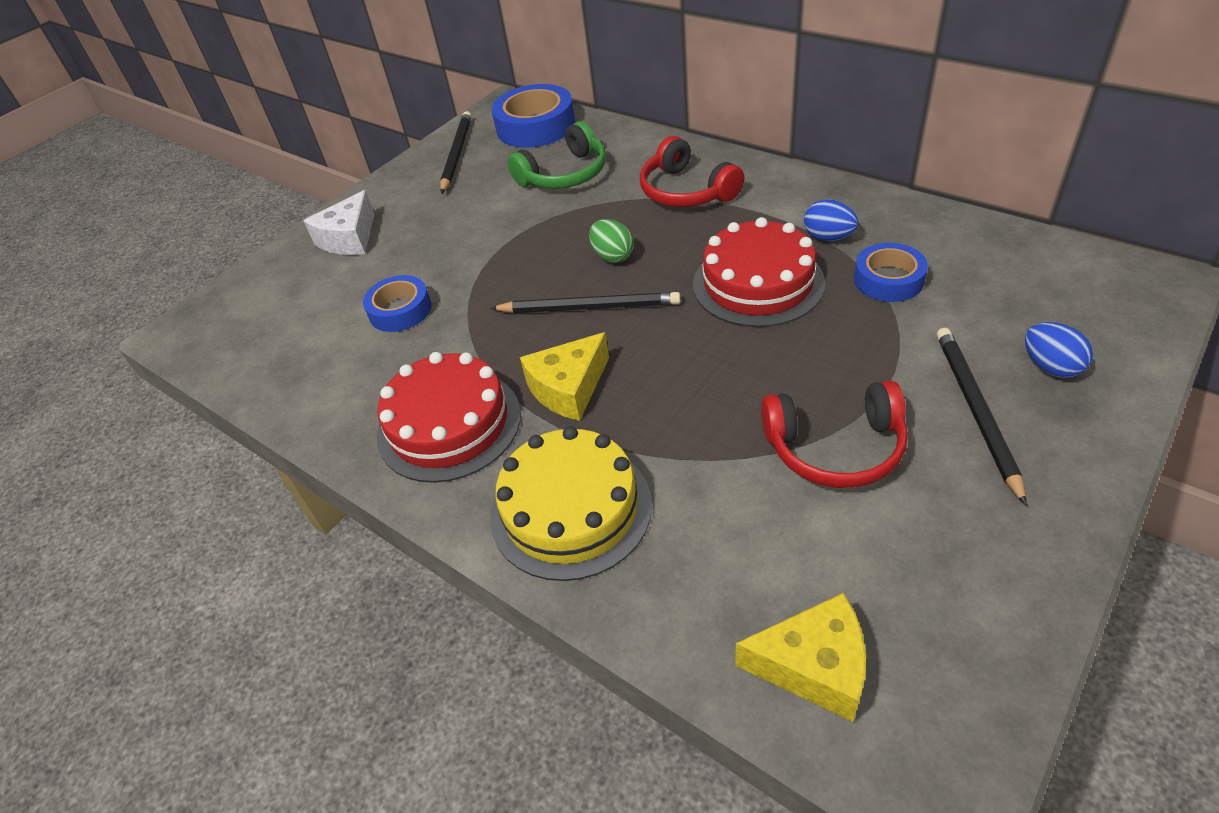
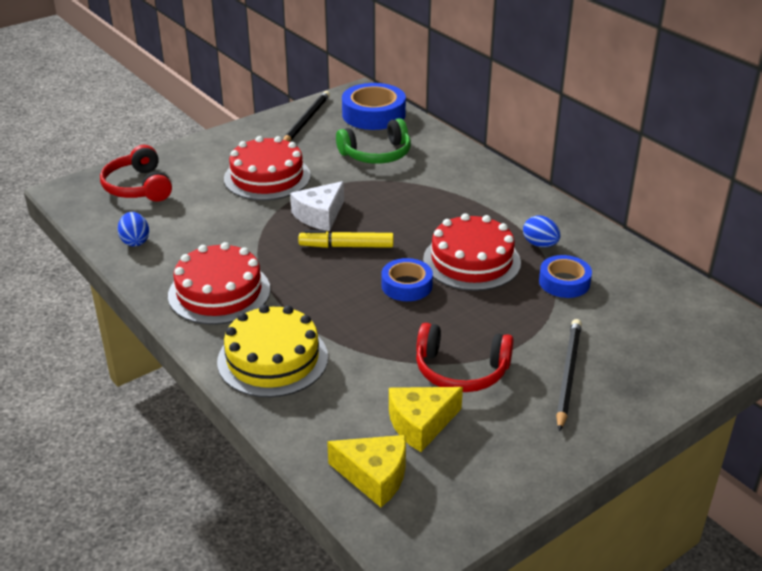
camera: 10 degrees right, 10 degrees down
white cheese [303,190,375,255] -> white cheese moved to [290,181,344,231]
blue tape [363,275,432,332] -> blue tape moved to [381,258,433,301]
black pencil [490,292,681,313] -> yellow marker [298,230,394,248]
yellow cheese [520,332,609,421] -> yellow cheese moved to [389,387,463,452]
green egg [589,219,634,263] -> none
red headphones [640,136,744,207] -> red headphones moved to [100,145,172,202]
blue egg [1025,322,1093,378] -> blue egg moved to [118,212,149,247]
none -> red cake [224,136,311,200]

